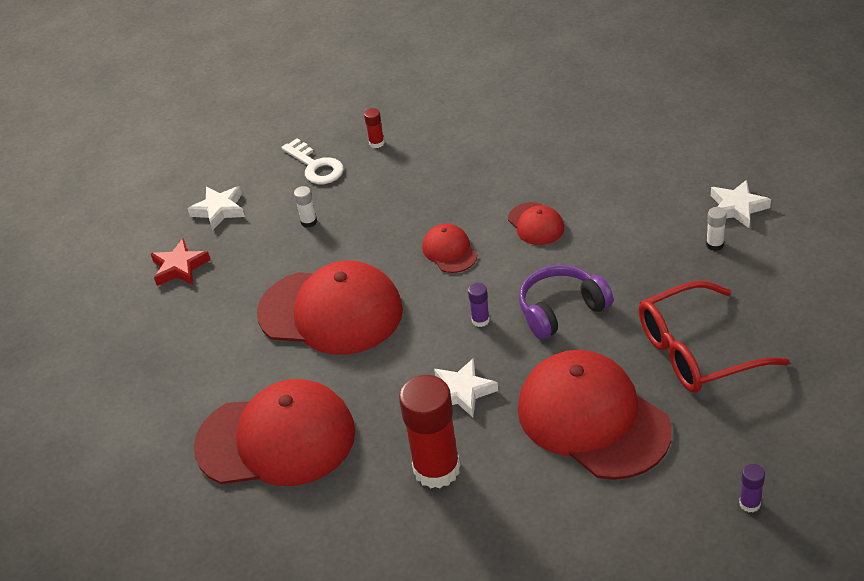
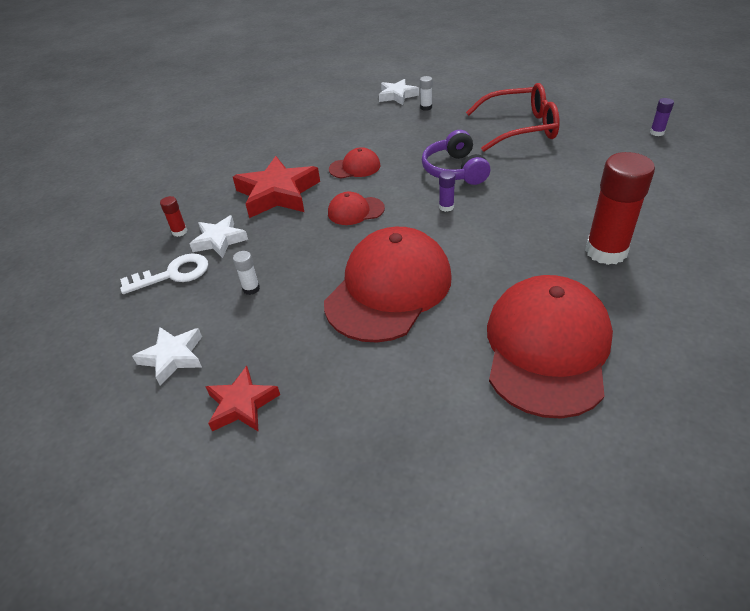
camera: 75 degrees left, 0 degrees up
white star [434,358,498,417] -> white star moved to [190,215,248,258]
red cap [518,350,672,480] -> none
red glasses [639,281,790,393] -> red glasses turned 90 degrees counterclockwise [466,83,560,152]
none -> red star [233,156,320,218]

